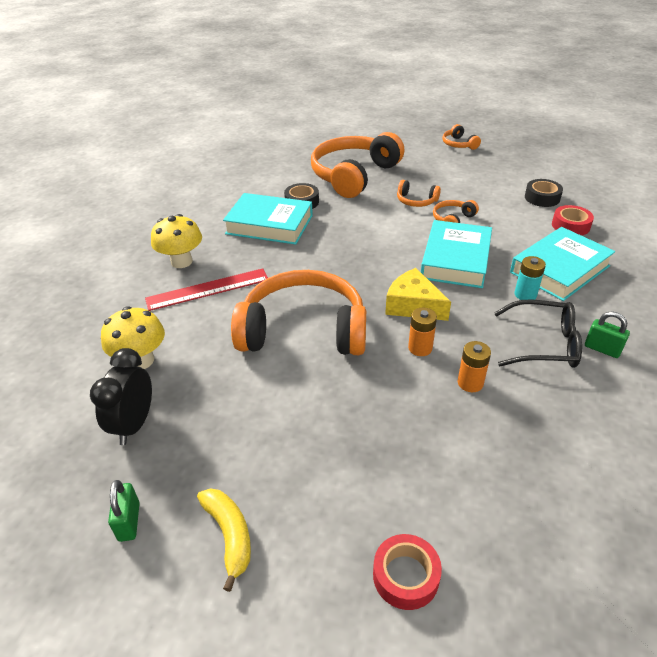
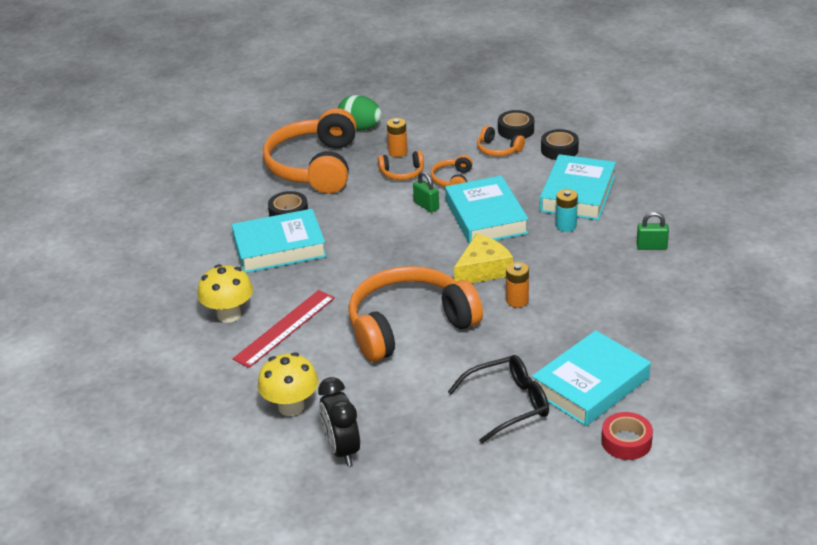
camera: 30 degrees left, 5 degrees down
green padlock [108,480,140,542] -> green padlock moved to [413,171,439,213]
yellow banana [197,488,251,592] -> none
yellow cheese [385,268,451,321] -> yellow cheese turned 135 degrees clockwise [454,234,513,283]
orange headphones [442,124,481,150] -> orange headphones moved to [477,126,525,156]
orange battery [458,341,491,392] -> orange battery moved to [387,118,408,157]
black glasses [494,299,582,368] -> black glasses moved to [448,355,549,444]
red tape [552,205,594,236] -> black tape [541,129,579,160]
none -> green egg [338,95,382,131]
none -> turquoise book [532,330,651,426]

